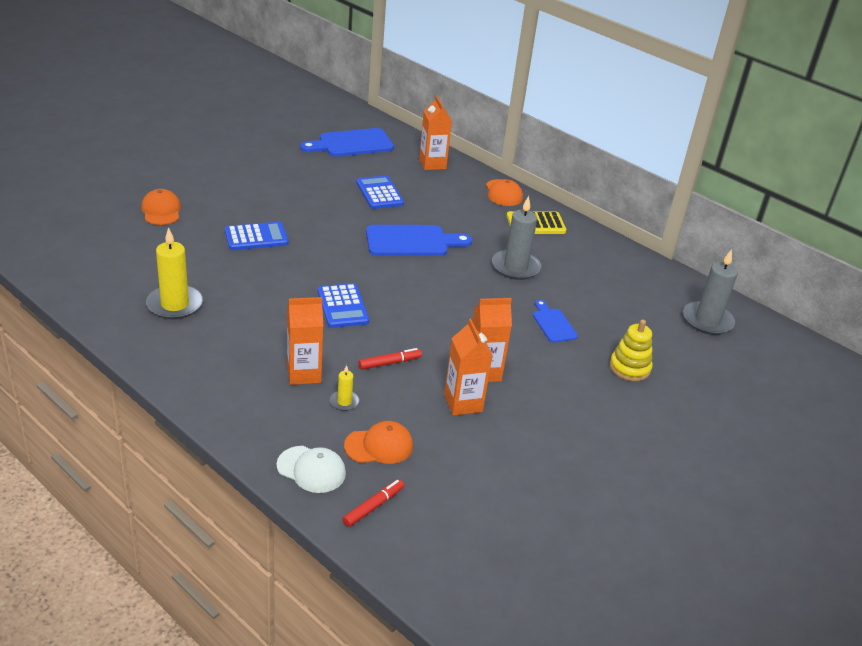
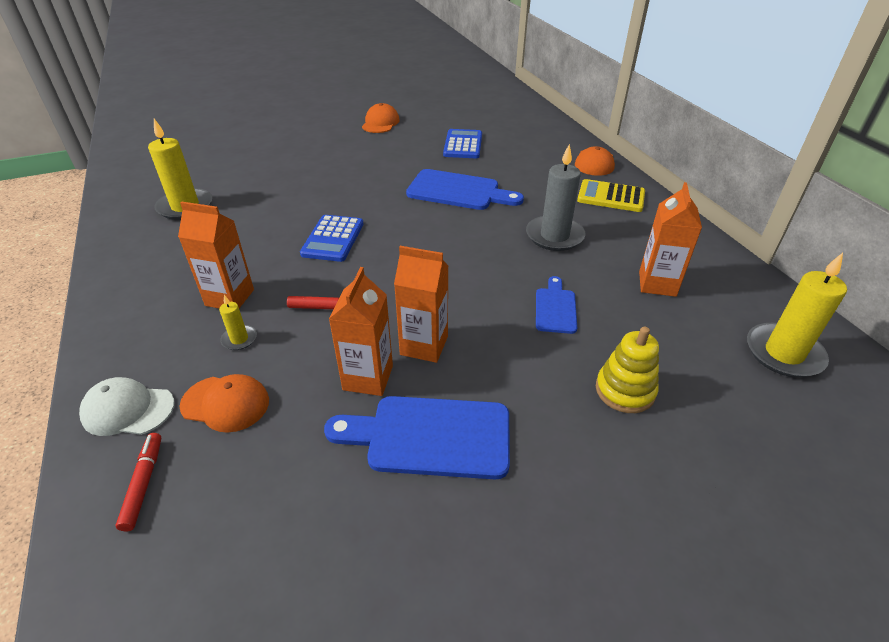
camera: 30 degrees right, 5 degrees up
orange cap [141,189,181,225] -> orange cap moved to [362,103,400,133]
blue calculator [225,222,288,250] -> none
white cap [276,446,346,493] -> white cap turned 135 degrees clockwise [79,377,175,436]
blue cutting board [300,128,394,157] -> blue cutting board moved to [324,396,510,480]
red marker [342,479,404,527] -> red marker turned 75 degrees counterclockwise [115,433,162,531]
orange carton [419,96,452,170] -> orange carton moved to [639,182,702,297]
grey candle [683,249,738,335] -> yellow candle [747,253,847,377]

